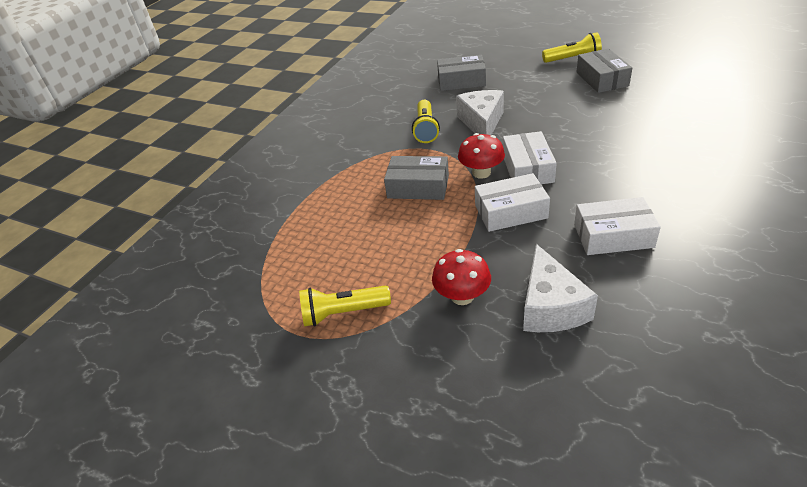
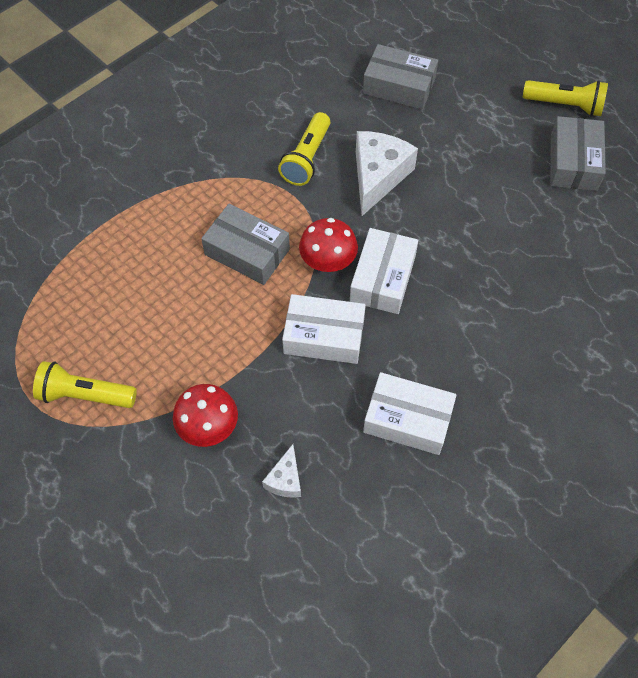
camera: 15 degrees right, 20 degrees up
white cheese [523,244,598,332] -> white cheese [262,444,301,498], size x0.51

